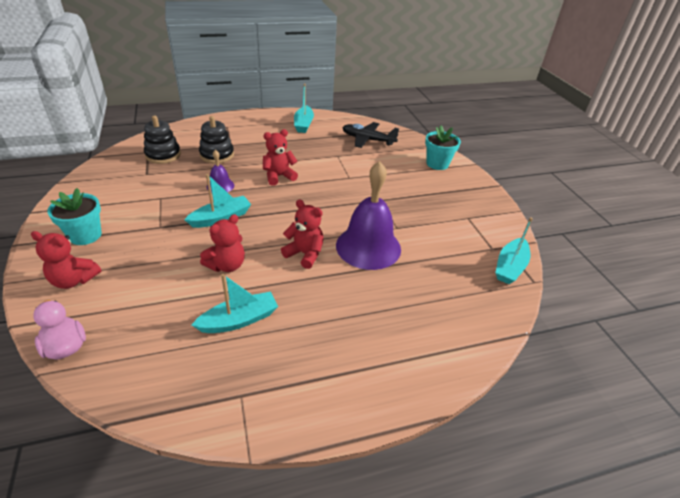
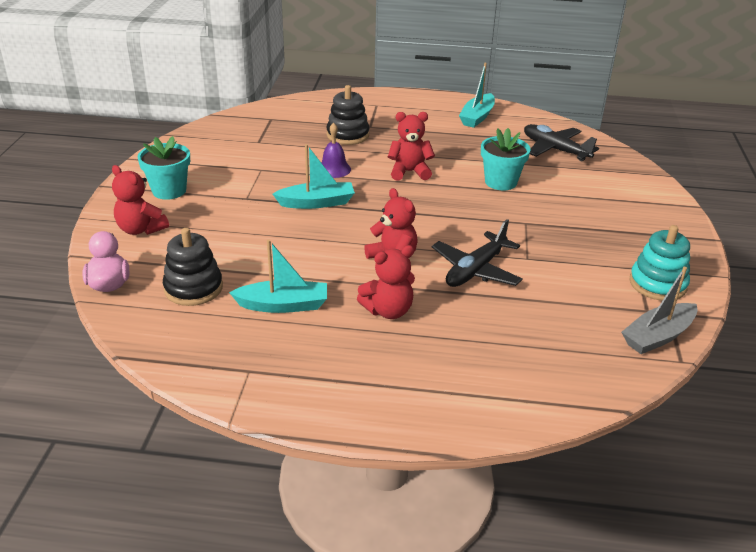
camera: 25 degrees right, 5 degrees down
black stacking toy [144,115,181,164] -> black stacking toy moved to [163,228,223,306]
red teddy bear [200,214,245,272] -> red teddy bear moved to [357,245,415,319]
purple bell [336,161,401,270] -> black plane [432,219,523,287]
turquoise flower pot [425,126,461,170] -> turquoise flower pot moved to [481,128,530,191]
turquoise boat [495,217,533,284] -> grey boat [621,267,697,354]
none -> turquoise stacking toy [629,225,690,301]

